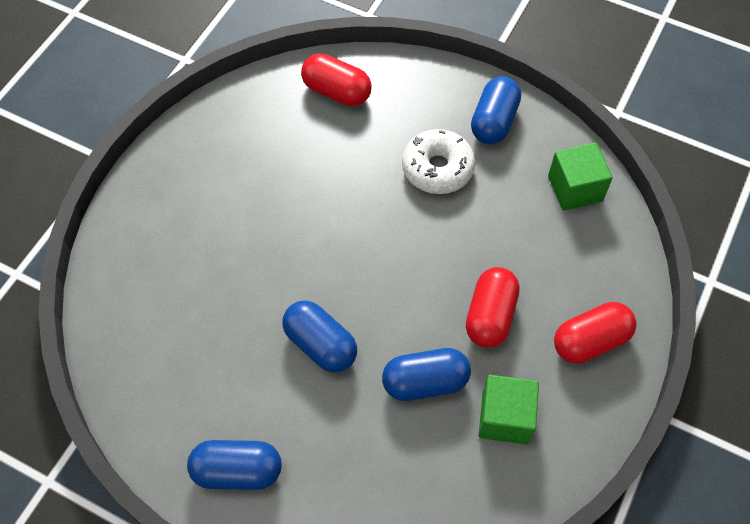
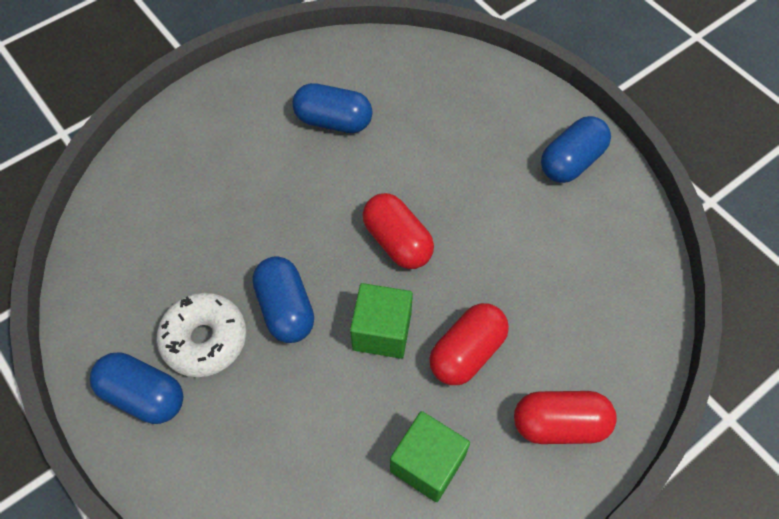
camera: 25 degrees right, 0 degrees up
red capsule [301,53,372,106] -> red capsule moved to [362,193,434,269]
blue capsule [382,348,471,401] -> blue capsule moved to [292,83,372,133]
white donut [402,129,475,194] -> white donut moved to [157,293,246,377]
green cube [548,143,613,211] -> green cube moved to [350,283,413,359]

